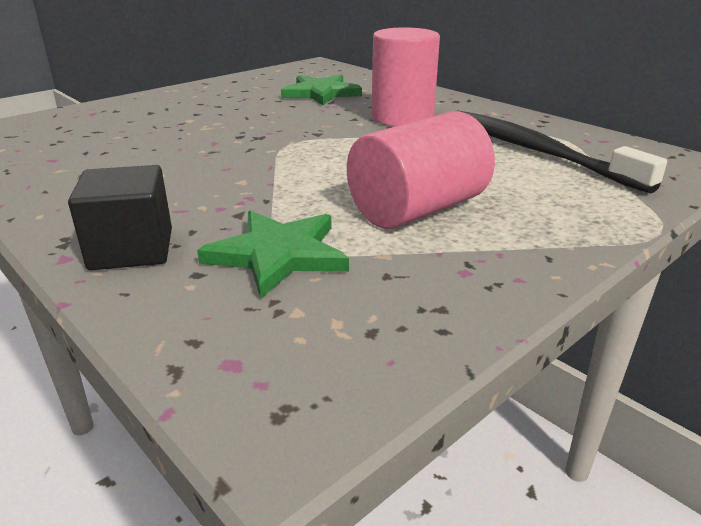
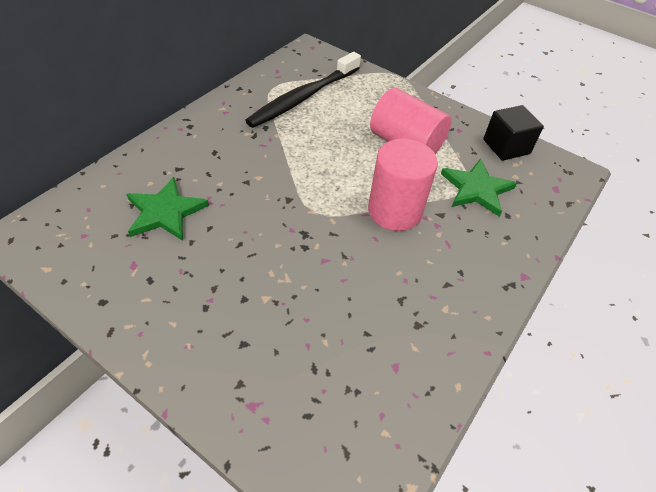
camera: 105 degrees left, 20 degrees up
black cube [68,165,172,270] -> black cube moved to [483,105,544,161]
pink cylinder [372,27,440,126] -> pink cylinder moved to [368,139,438,231]

